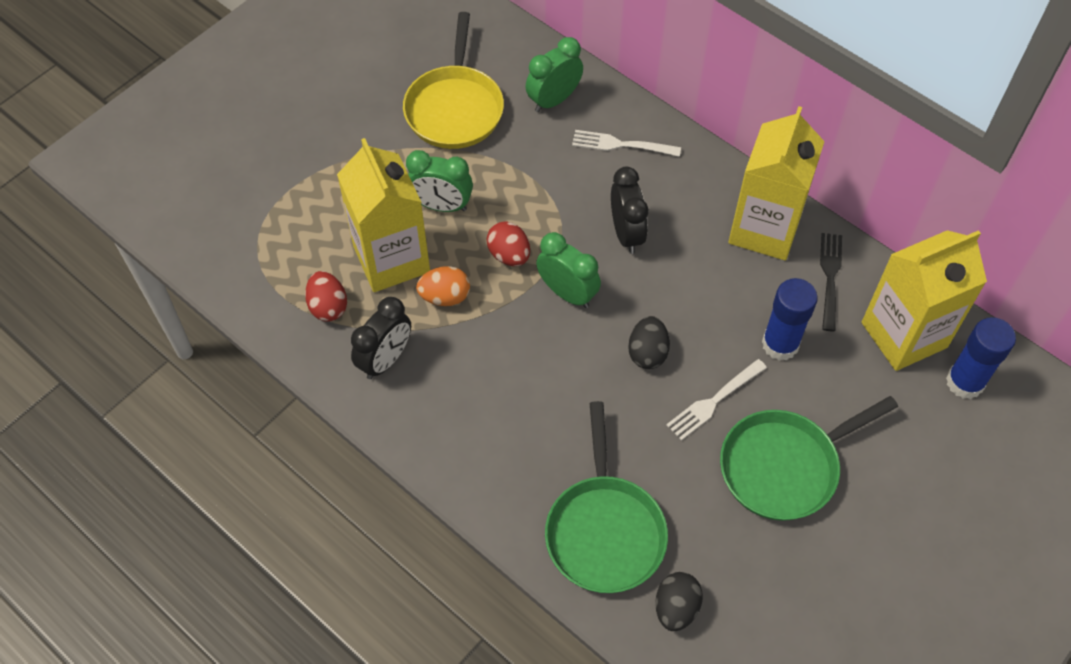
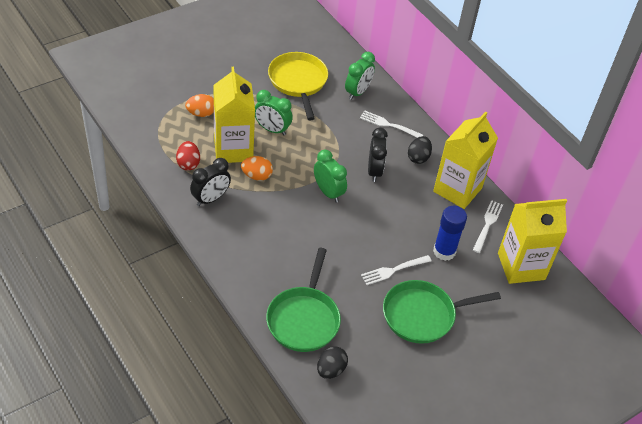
camera: 10 degrees right, 10 degrees down
yellow pan [403,12,504,149] -> yellow pan turned 150 degrees clockwise [268,52,328,120]
red egg [487,221,530,266] -> none
green clock [526,37,583,112] -> green clock turned 150 degrees clockwise [345,52,375,100]
black egg [628,316,670,369] -> black egg moved to [408,136,432,164]
black fork [820,233,842,331] -> white fork [473,200,503,253]
blue glue stick [946,317,1016,399] -> none
none -> orange egg [185,94,214,117]

